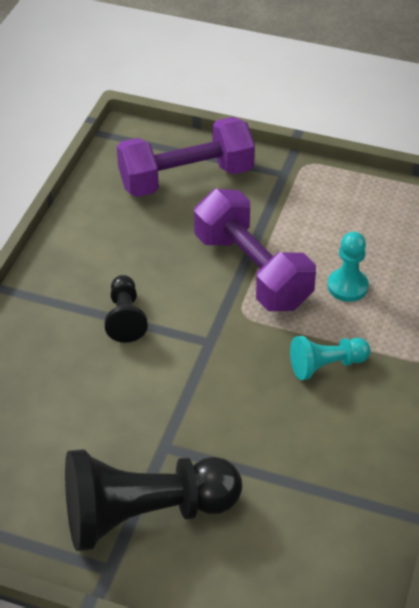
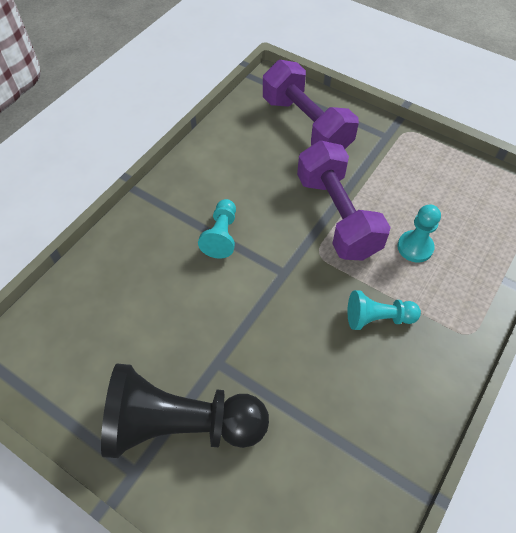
camera: 15 degrees right, 10 degrees up
black pawn [104,275,148,343] -> turquoise pawn [198,199,236,259]
purple dumbbell [117,117,255,197] -> purple dumbbell turned 60 degrees clockwise [263,60,359,149]

